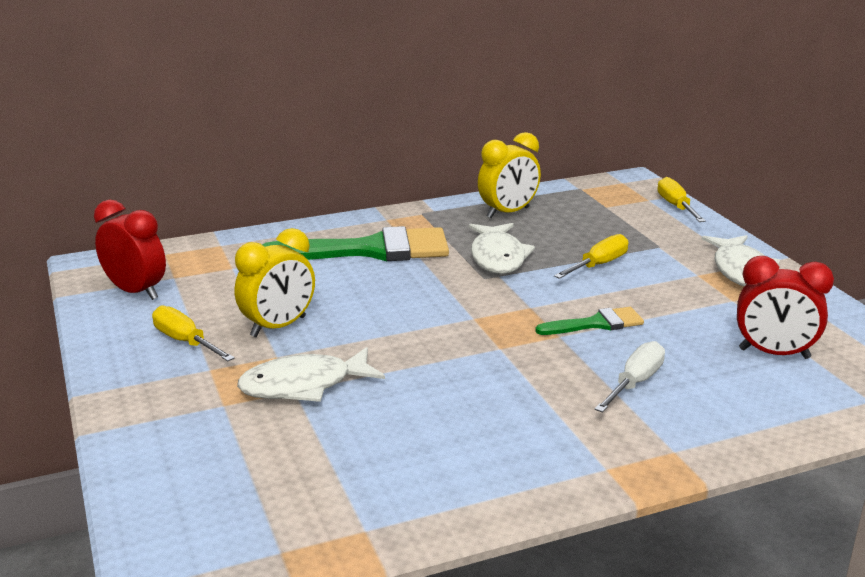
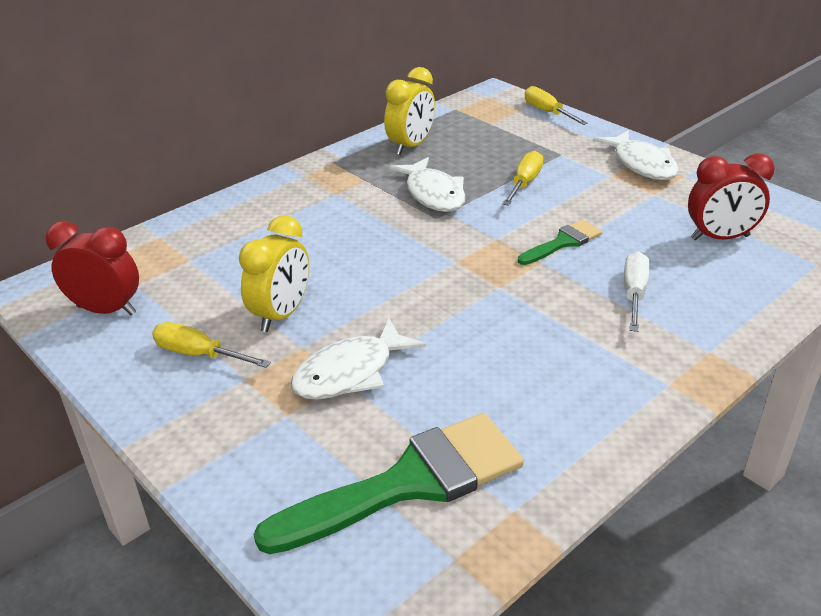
camera: 20 degrees left, 10 degrees up
green brush [262,226,449,261] -> green brush moved to [254,413,524,554]

